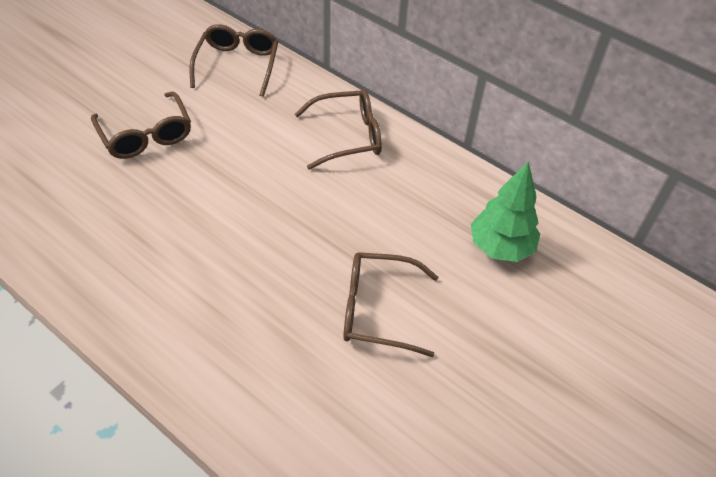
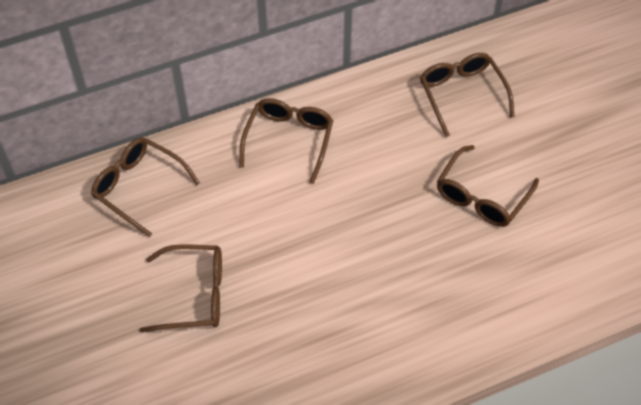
camera: 60 degrees left, 5 degrees up
green tree [471,161,540,262] -> brown glasses [420,53,515,137]

